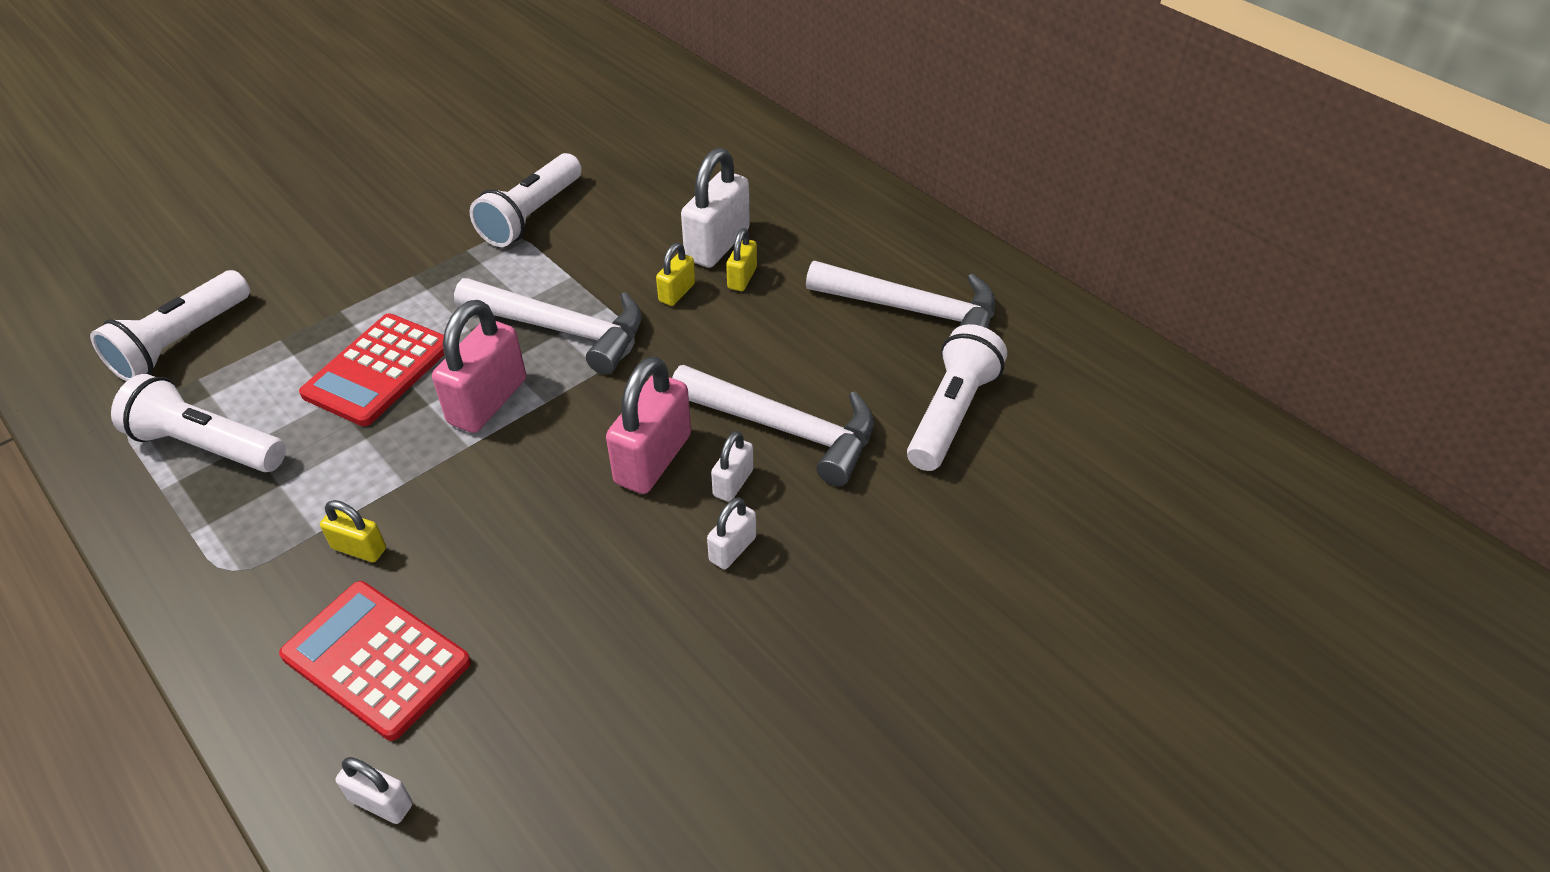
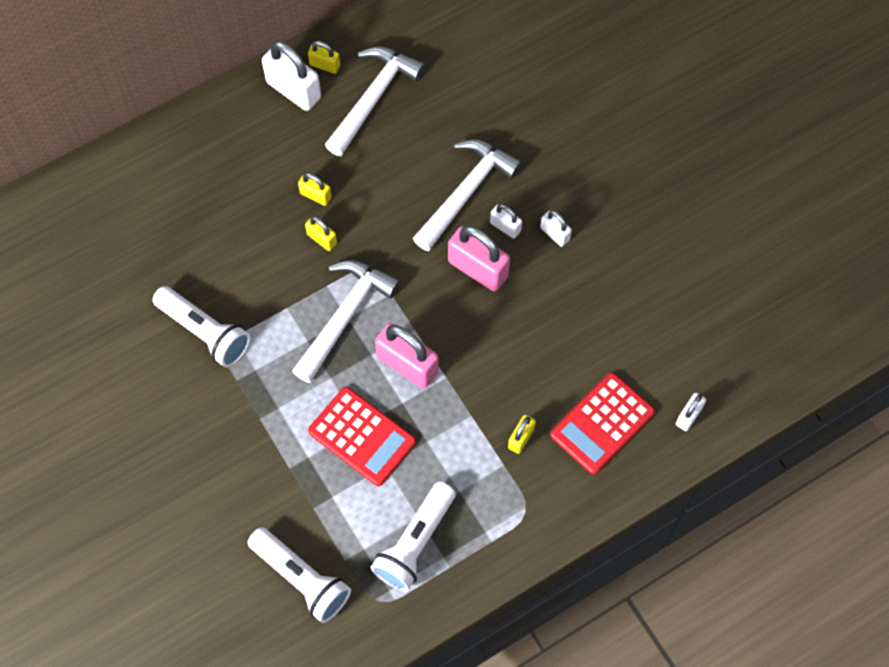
camera: 80 degrees left, 20 degrees up
white padlock [681,148,750,268] -> white padlock moved to [262,41,321,111]
white flashlight [907,324,1007,471] -> none
none -> yellow padlock [308,41,340,74]

